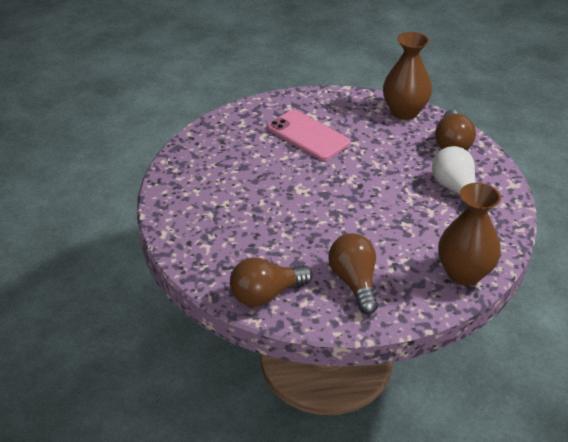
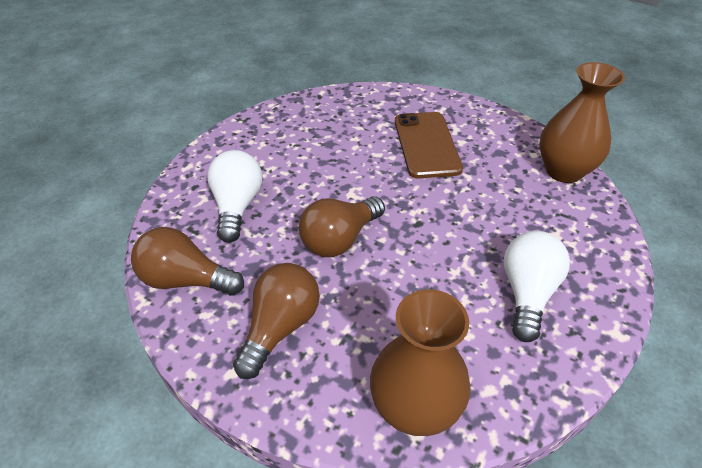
camera: 40 degrees right, 5 degrees up
pink phone [267,110,350,161] -> brown phone [395,112,463,178]
brown light bulb [435,110,476,151] -> brown light bulb moved to [299,196,385,257]
none -> white light bulb [207,150,262,243]

